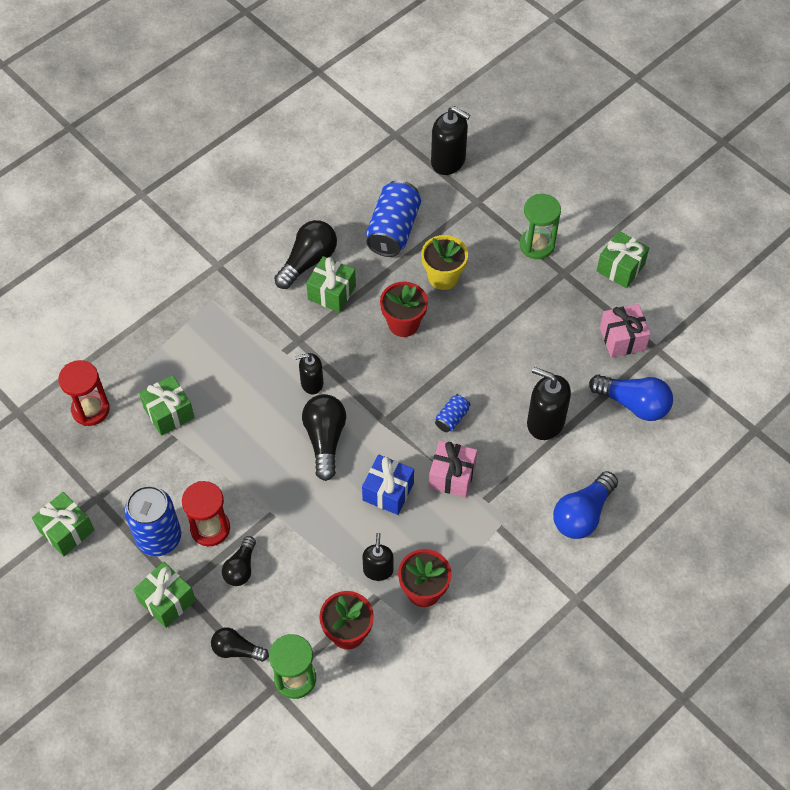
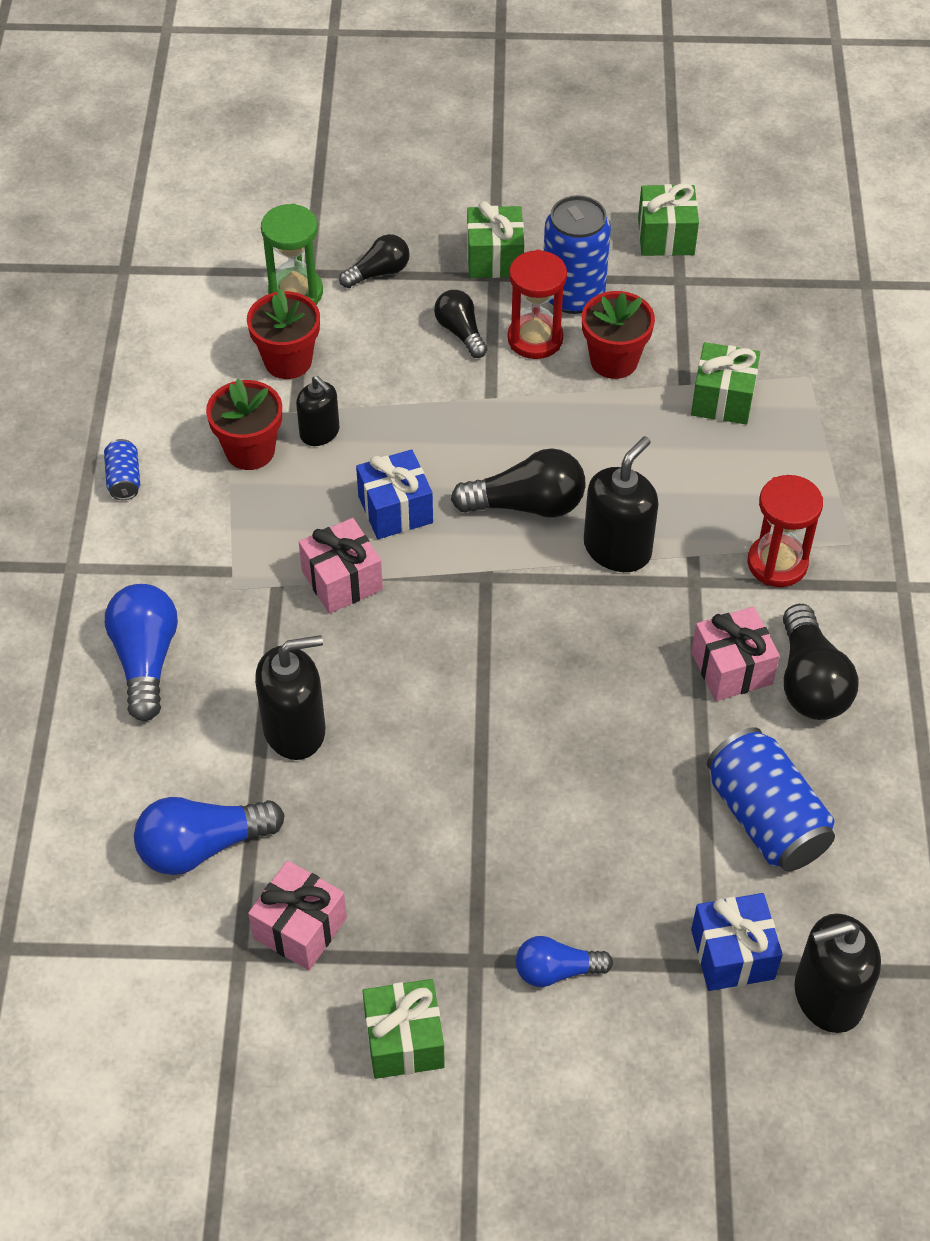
camera: 135 degrees right, 5 degrees down
red hourglass [58,360,110,426] -> red hourglass moved to [747,475,823,587]
black soap dispenser [295,353,323,394] -> black soap dispenser [584,436,659,572], size x1.60
black light bulb [302,394,346,481] -> black light bulb turned 45 degrees counterclockwise [451,448,586,518]
green gift [306,256,356,313] -> pink gift [691,607,780,701]
red flower pot [380,282,428,337] -> red flower pot moved to [582,291,655,379]
yellow flower pot [421,235,468,290] -> none
blue can [435,394,471,432] -> blue can moved to [104,439,140,500]
green hourglass [520,194,561,259] -> blue light bulb [516,936,613,987]
none -> blue gift [691,893,783,991]

